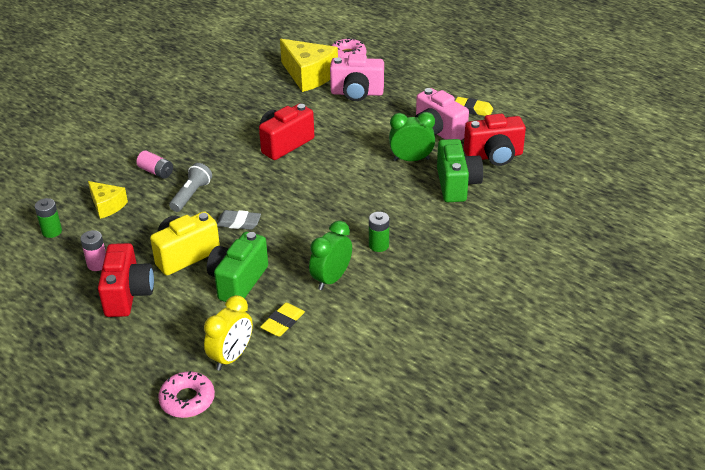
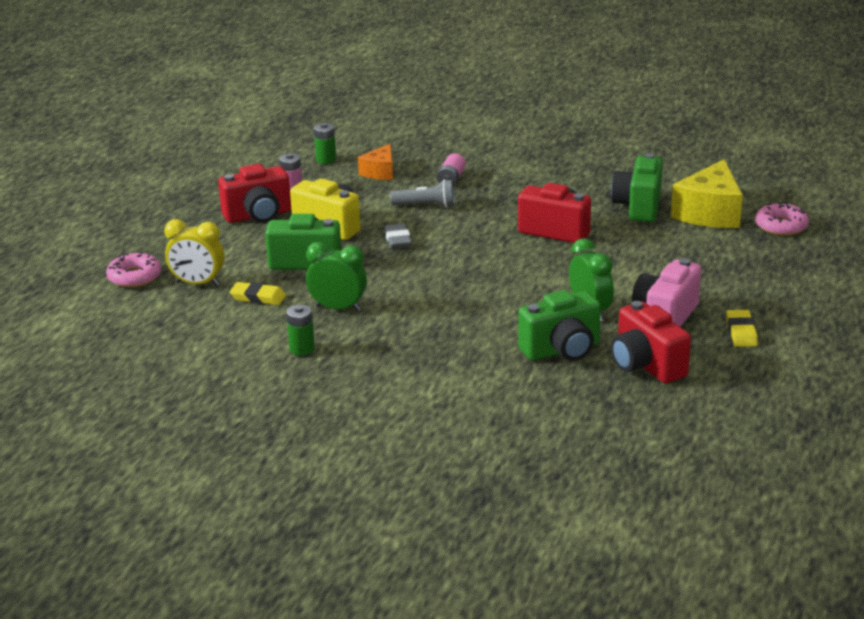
camera: 70 degrees right, 10 degrees down
yellow cheese [88,181,128,219] -> orange cheese [358,144,393,180]
pink camera [330,54,384,101] -> none
green battery [369,212,389,252] -> green battery moved to [286,305,315,356]
none -> green camera [611,153,663,222]

